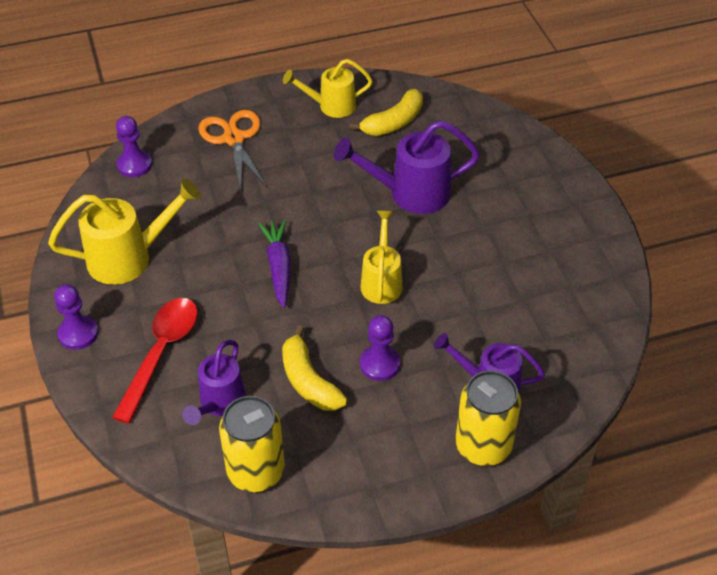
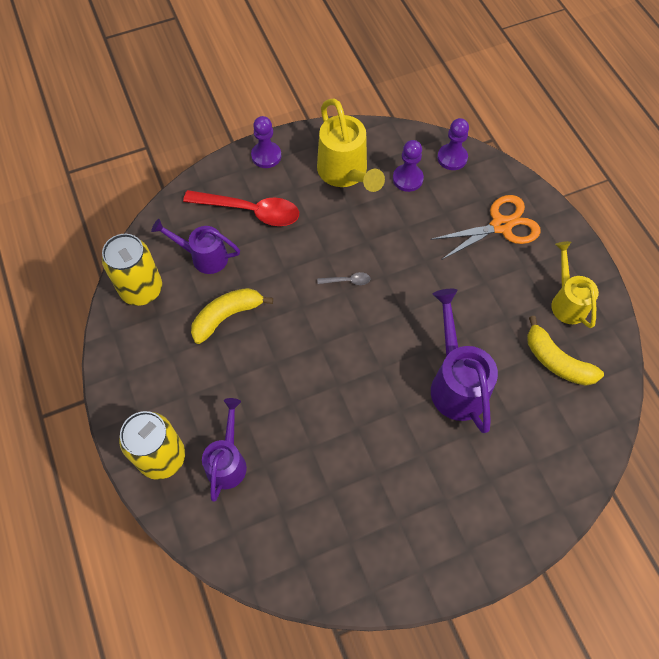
camera: 85 degrees right, 15 degrees up
purple carrot [258,220,291,308] -> grey spoon [317,272,371,285]
purple pawn [360,315,400,381] -> purple pawn moved to [393,140,424,192]
yellow watering can [361,211,403,304] -> none

